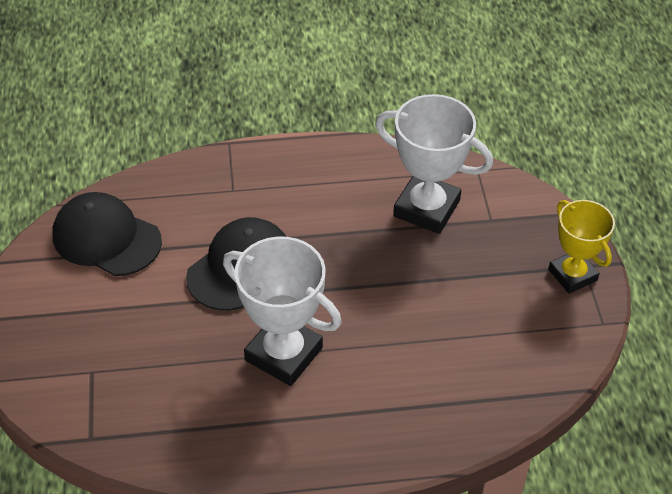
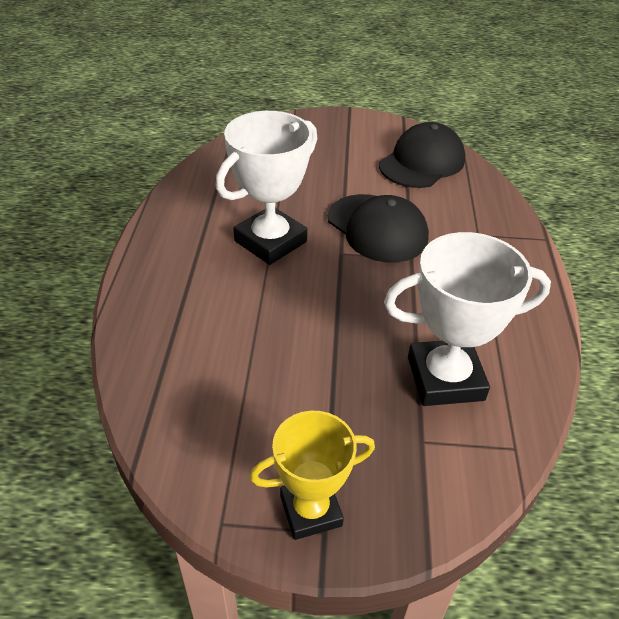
camera: 100 degrees right, 5 degrees down
white trophy [375,94,493,234] -> white trophy turned 45 degrees clockwise [384,232,551,406]

